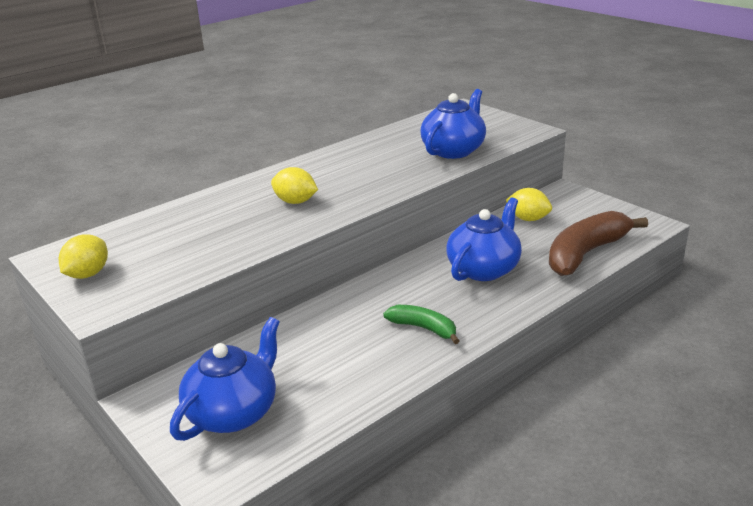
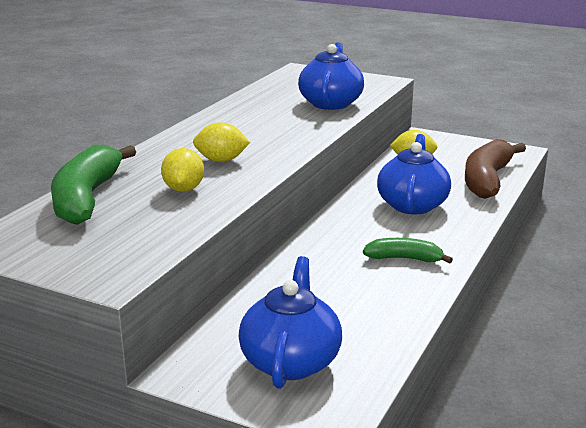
camera: 25 degrees left, 5 degrees down
yellow lemon [59,234,108,279] -> yellow lemon moved to [161,148,204,192]
none -> green banana [51,145,136,225]

